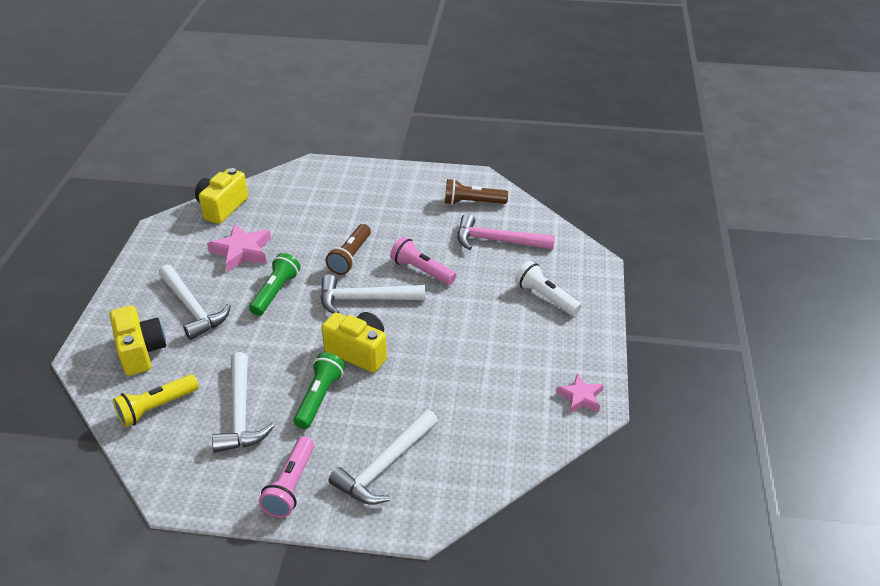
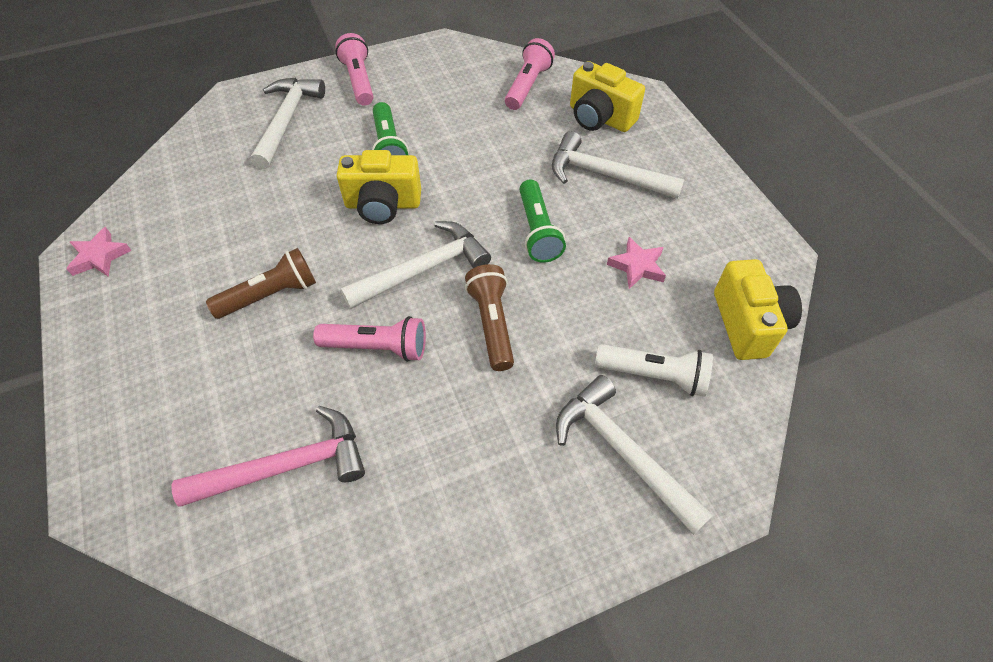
camera: 150 degrees right, 15 degrees up
yellow flashlight [113,374,199,427] -> pink flashlight [505,38,555,110]
pink star [207,224,271,272] -> pink star [607,237,666,289], size x0.63
white hammer [212,352,274,453] -> white hammer moved to [556,375,713,535]
brown flashlight [445,179,508,205] -> brown flashlight moved to [206,248,316,319]
white flashlight [515,261,582,316] -> white flashlight moved to [595,344,713,397]

